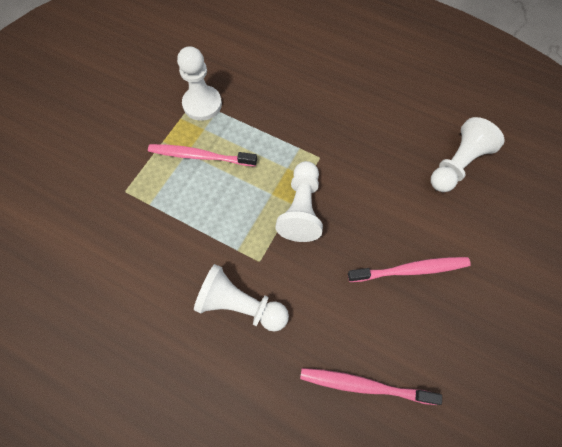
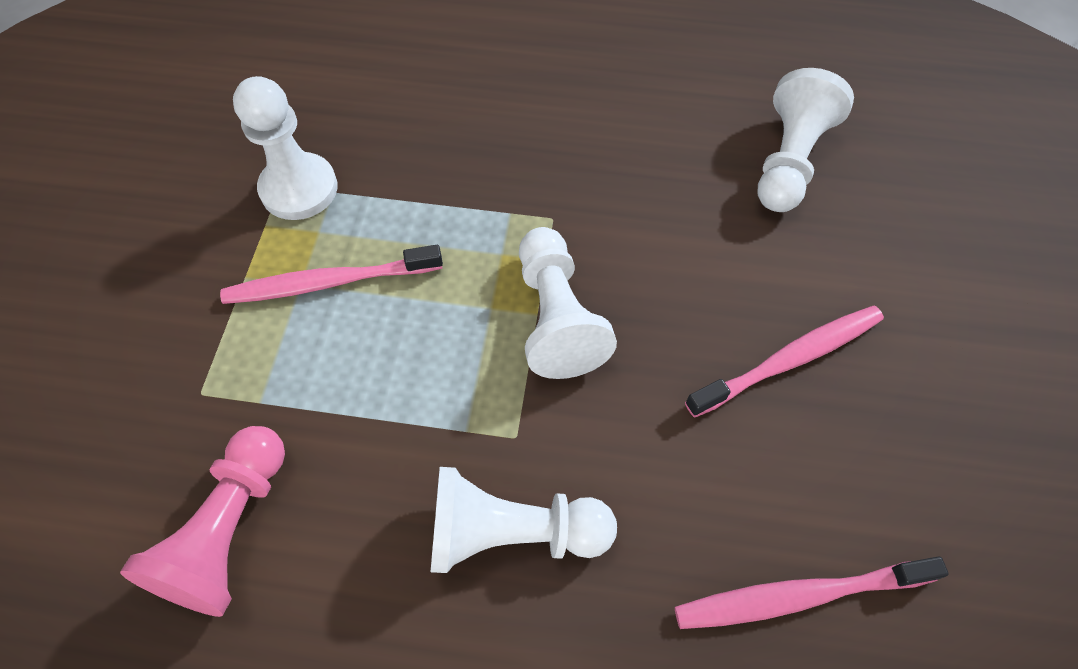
camera: 20 degrees left, 5 degrees down
none -> pink pawn [120,426,285,617]

